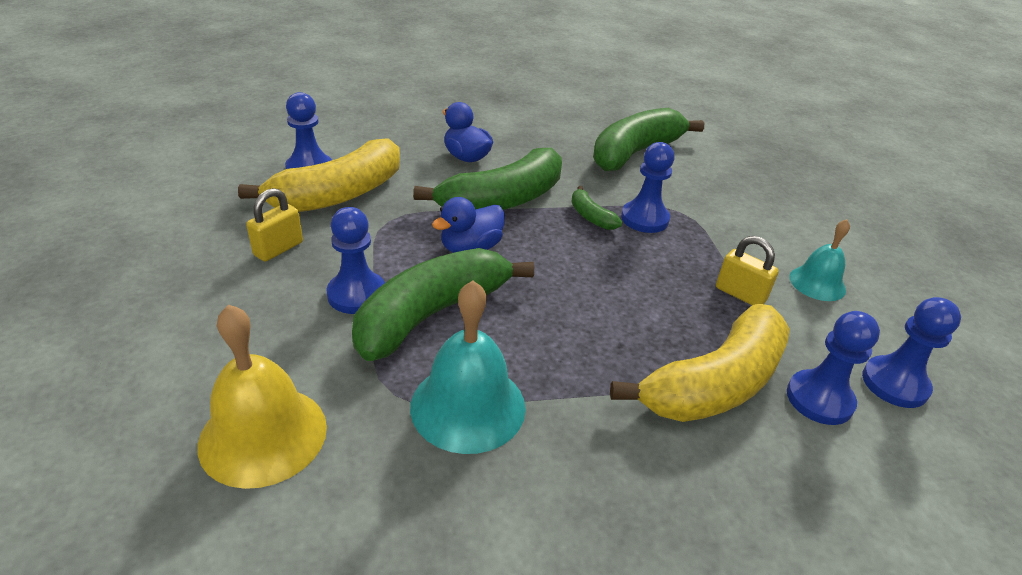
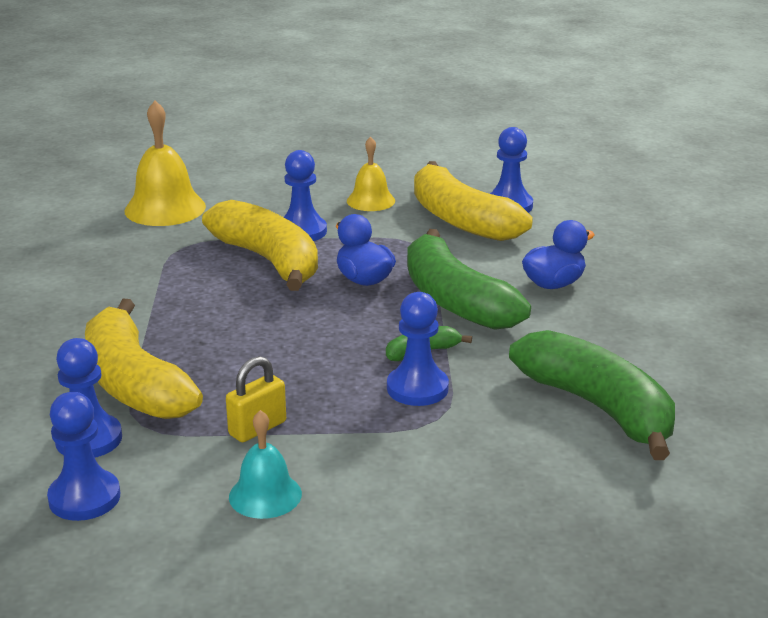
camera: 100 degrees right, 10 degrees down
yellow padlock [246,188,303,261] -> yellow bell [347,136,395,211]
green banana [352,248,534,361] -> yellow banana [202,200,318,291]
turquoise bell [410,281,526,454] -> none

